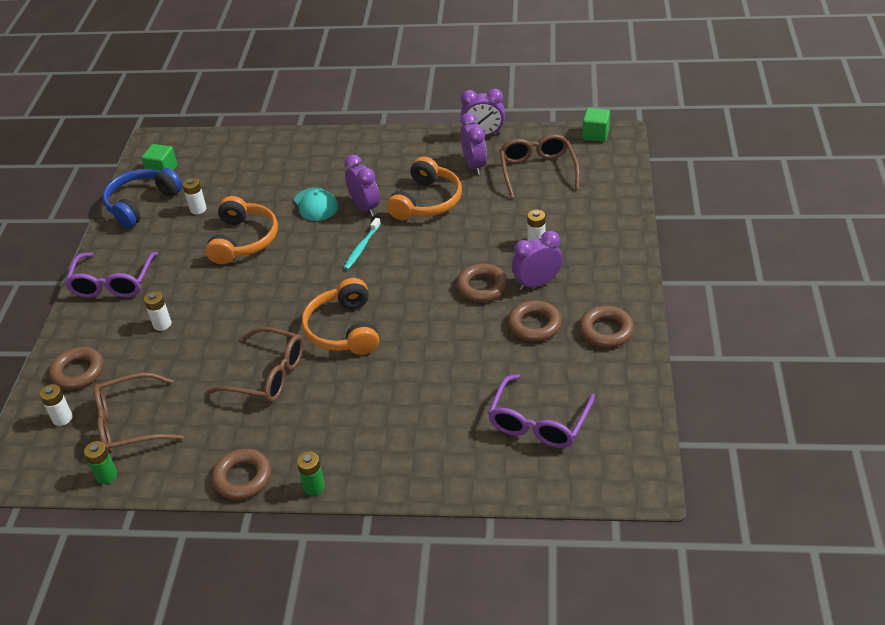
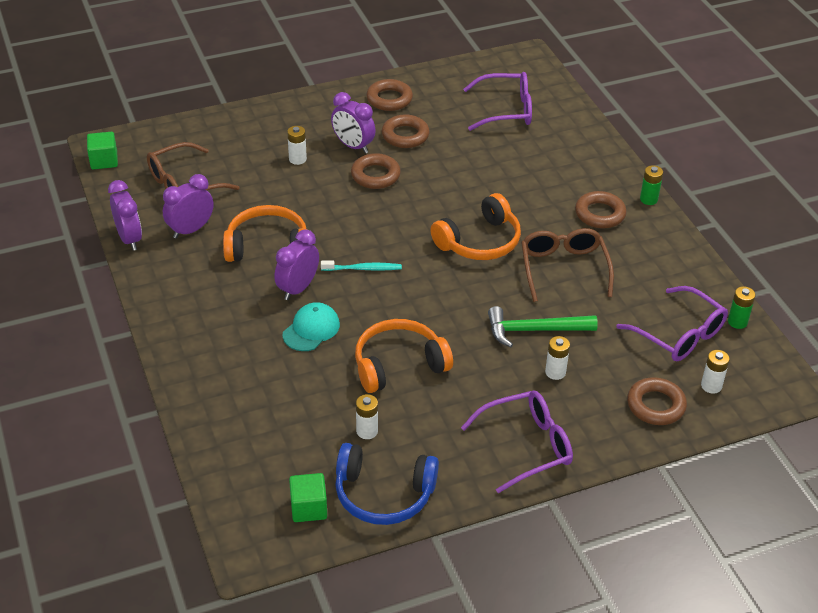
camera: 120 degrees left, 0 degrees up
brown glasses [94,372,184,454] -> purple glasses [616,286,728,361]
brown ring [212,449,271,500] -> brown ring moved to [575,191,627,228]
none -> green hammer [488,306,598,347]

